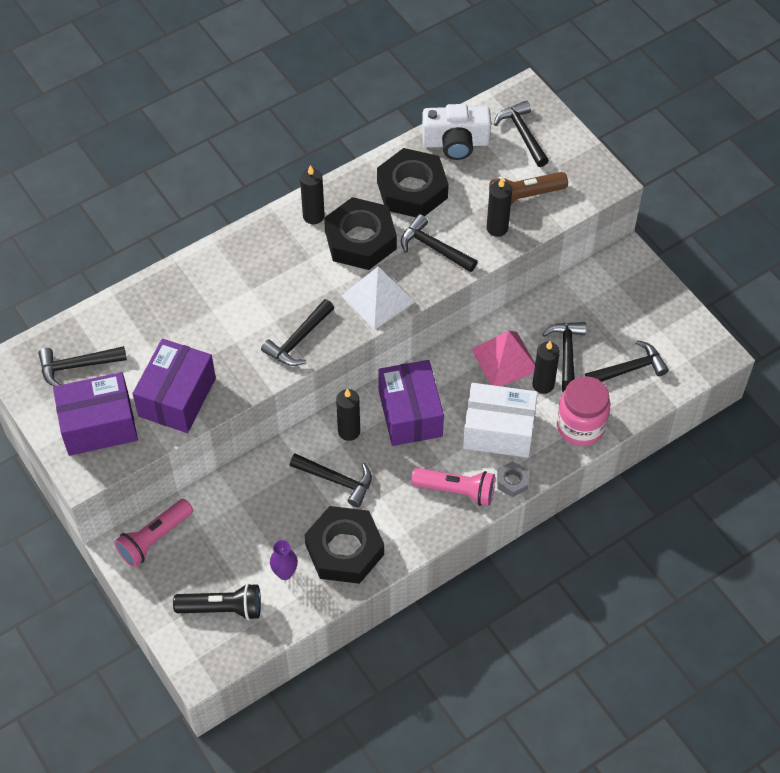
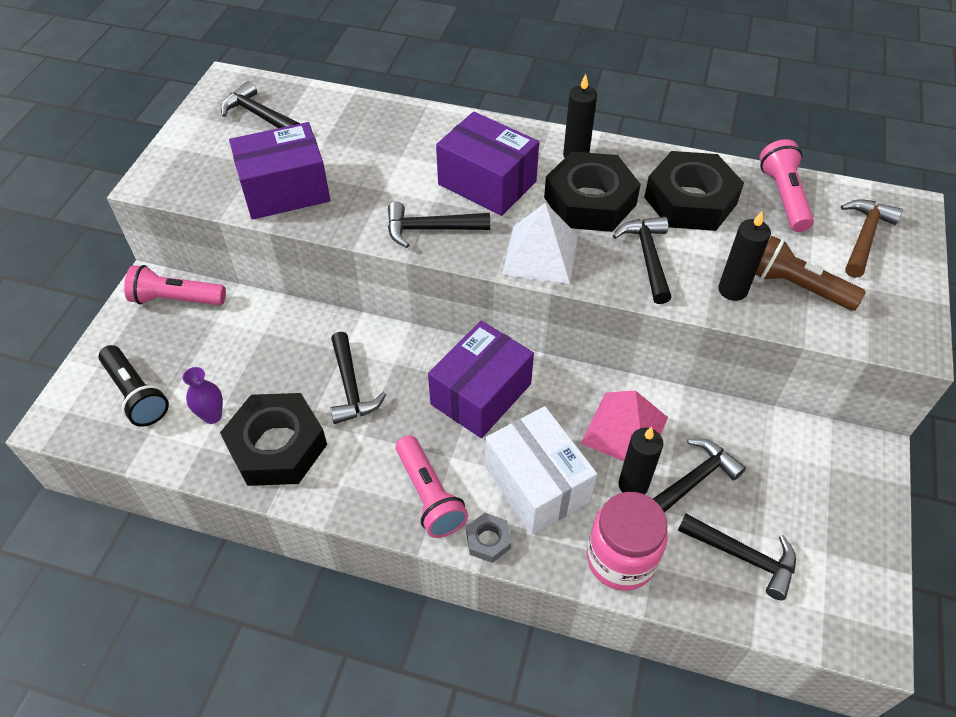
camera: 50 degrees right, 5 degrees down
purple box [53,372,138,456] -> purple box moved to [436,111,539,216]
black candle [336,389,360,441] -> none
white camera [422,104,491,160] -> pink flashlight [760,139,814,232]
black hammer [494,100,549,167] -> brown hammer [841,199,903,278]

